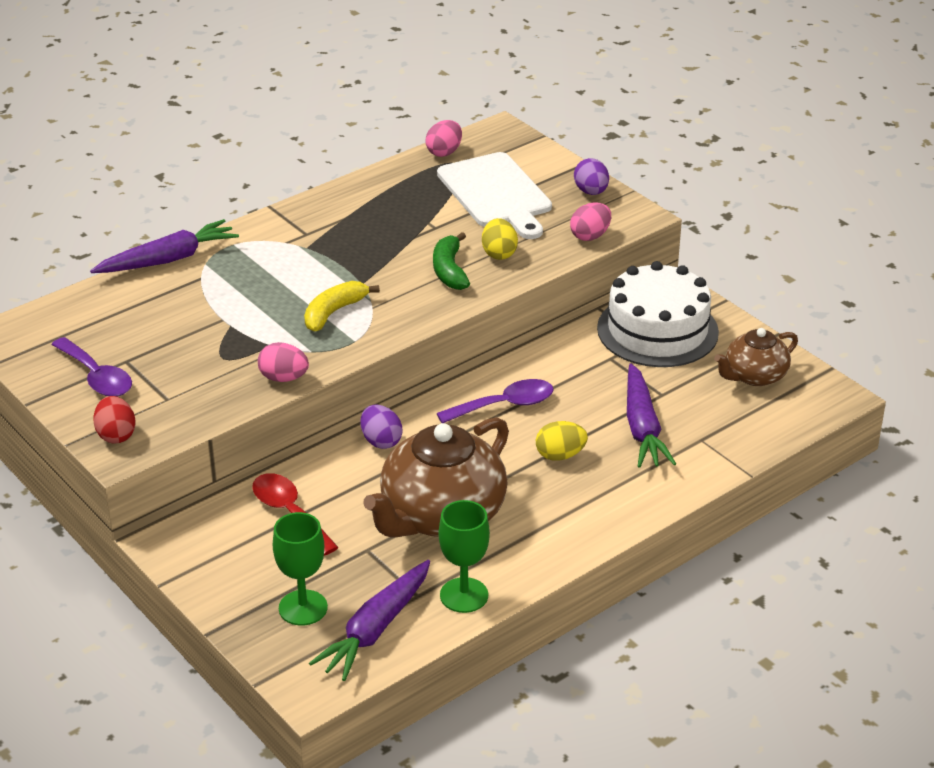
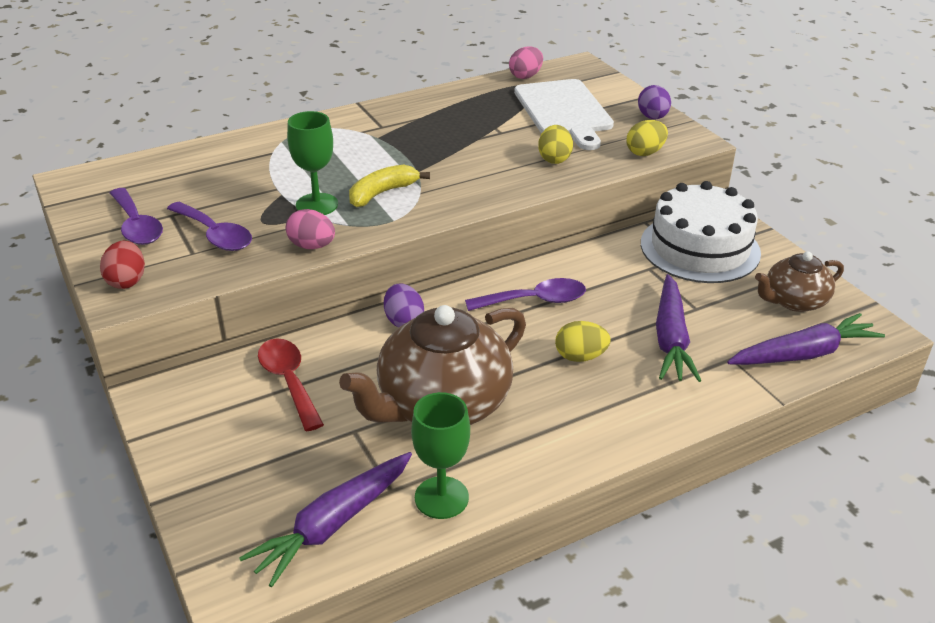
camera: 10 degrees right, 0 degrees up
purple carrot [90,219,239,273] -> purple carrot moved to [727,313,885,365]
green goblet [273,512,328,626] -> green goblet moved to [287,111,338,215]
green banana [433,232,470,290] -> none
pink egg [570,203,611,241] -> yellow egg [626,120,668,156]
none -> purple spoon [167,201,252,251]

